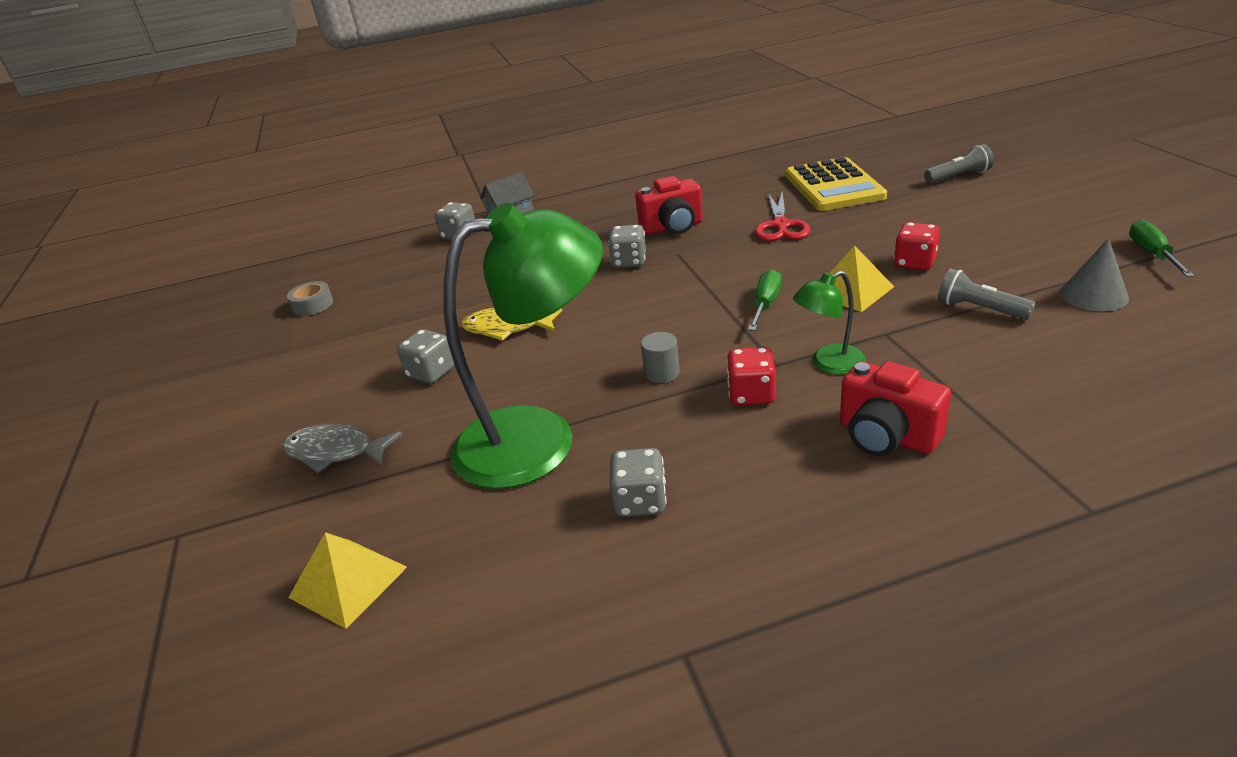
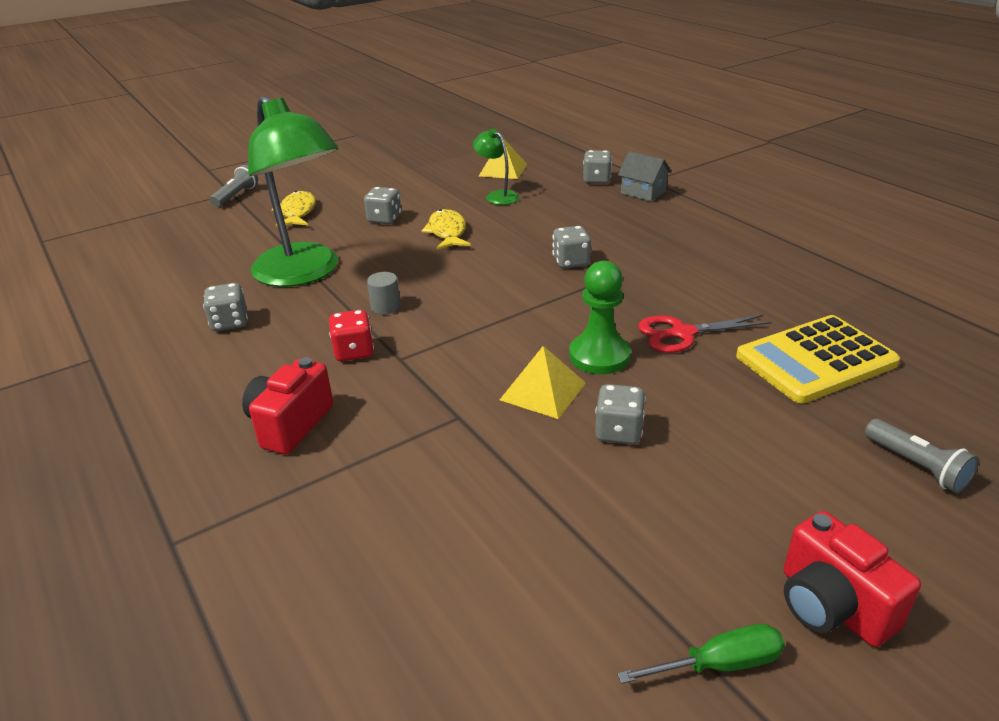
camera: 70 degrees right, 0 degrees up
grey fish [282,424,402,473] -> yellow fish [272,191,316,227]
grey tape [287,281,333,316] -> none
yellow pyramid [288,532,407,629] -> yellow pyramid moved to [479,138,527,179]
red camera [635,176,703,235] -> red camera moved to [784,511,921,647]
green screwdriver [748,269,781,331] -> none
green lamp [793,271,866,375] -> green lamp moved to [473,128,519,205]
red dice [894,222,940,271] -> grey dice [595,384,646,444]
grey flashlight [938,269,1036,320] -> grey flashlight moved to [210,165,258,207]
grey cone [1060,238,1129,311] -> none
none -> green pawn [569,261,631,374]

